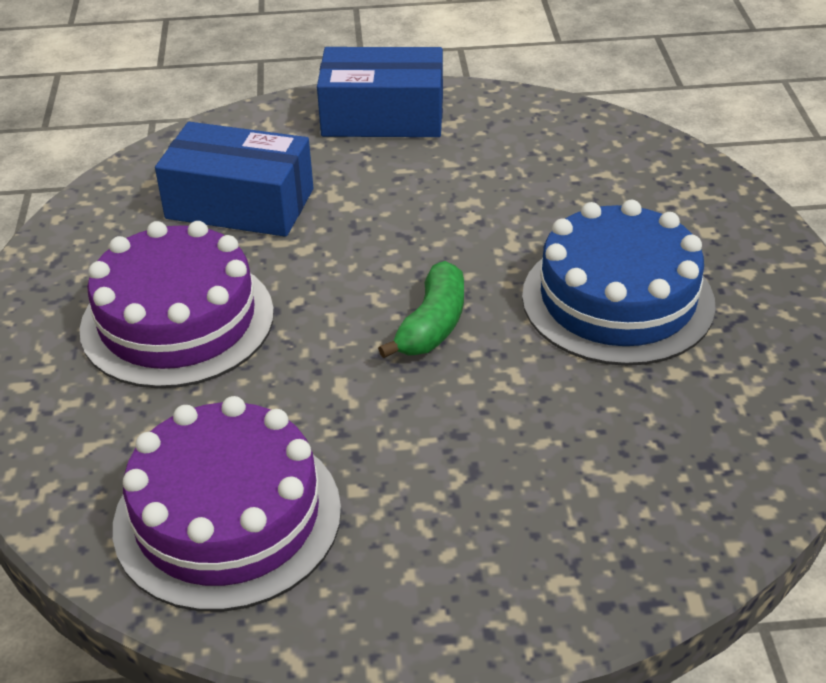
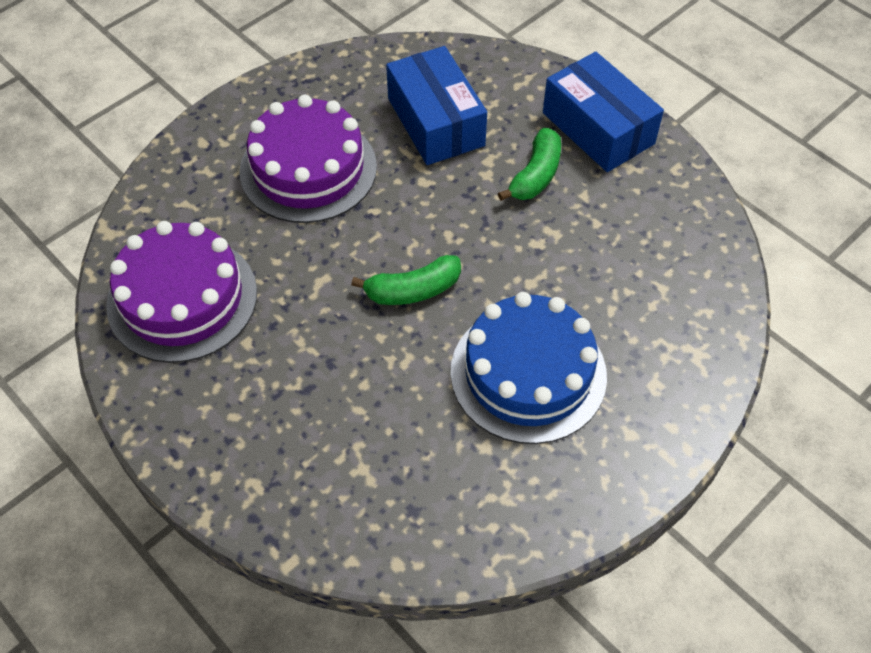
camera: 50 degrees right, 15 degrees up
none -> green banana [498,128,561,201]

